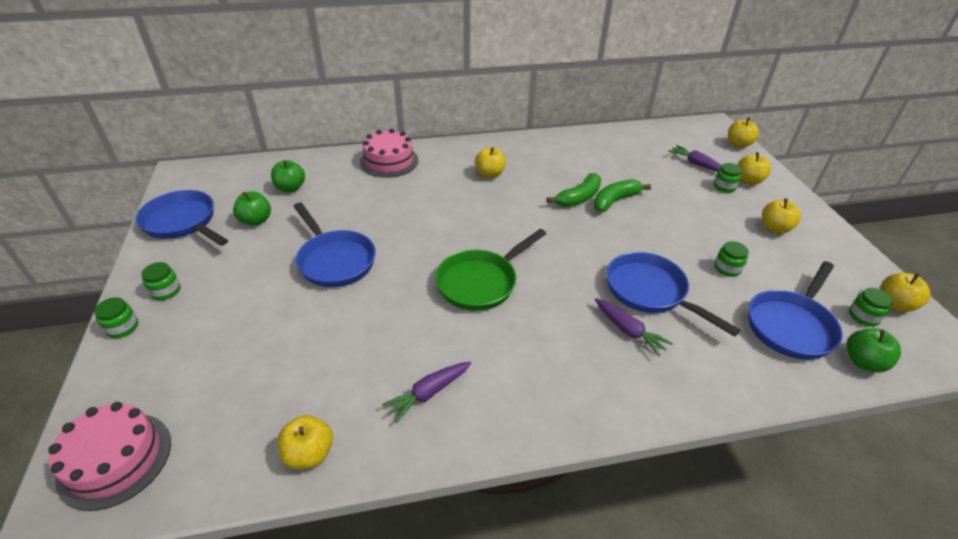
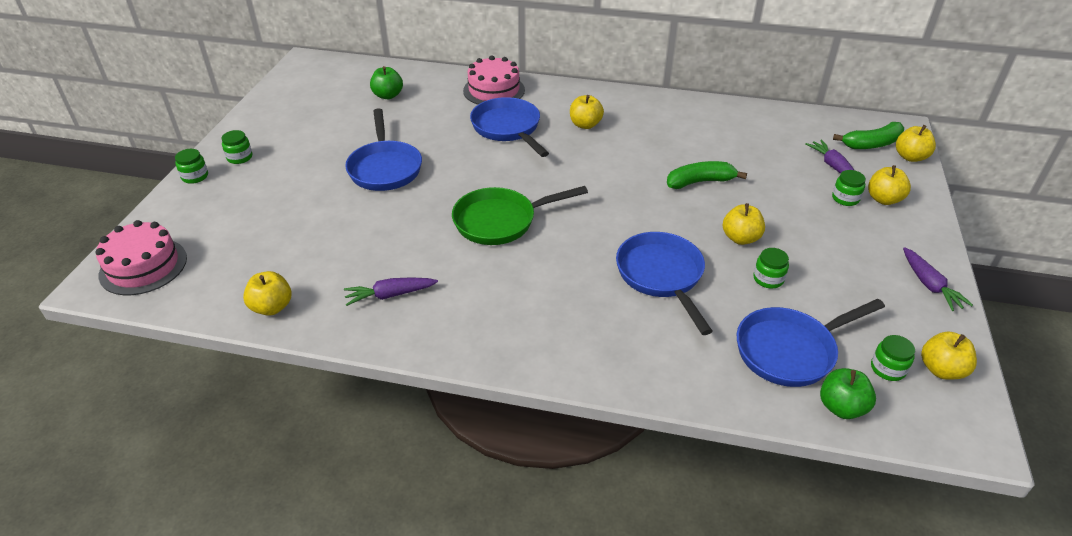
camera: 25 degrees right, 0 degrees up
blue pan [136,190,228,246] -> blue pan moved to [470,97,549,157]
green apple [233,191,271,226] -> none
green banana [547,173,601,207] -> green banana moved to [833,122,904,149]
purple carrot [595,298,673,356] -> purple carrot moved to [903,247,973,311]
yellow apple [762,198,801,234] -> yellow apple moved to [723,203,765,245]

